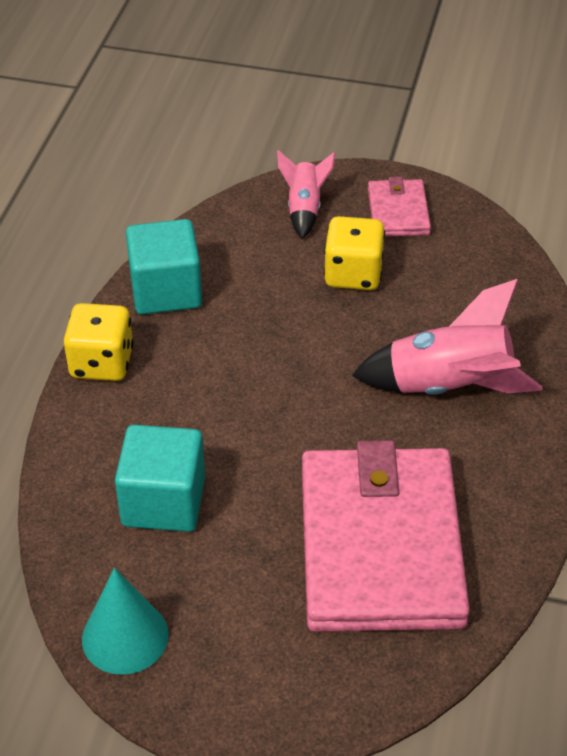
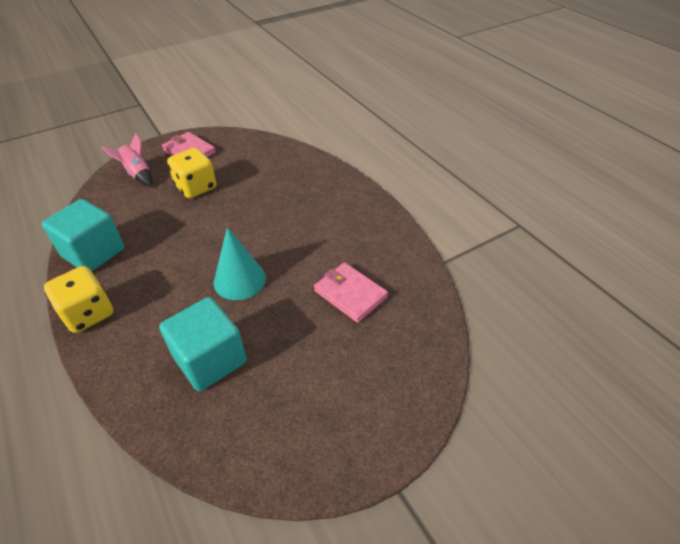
camera: 45 degrees left, 0 degrees up
turquoise cone [82,568,169,675] -> turquoise cone moved to [214,227,266,300]
pink wallet [302,440,470,632] -> pink wallet [314,262,388,323], size x0.45
pink rocket [352,279,542,395] -> none

